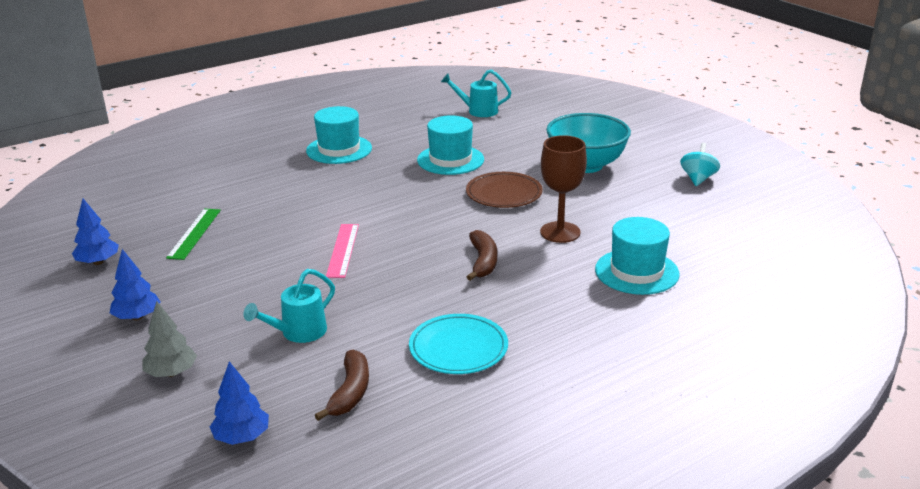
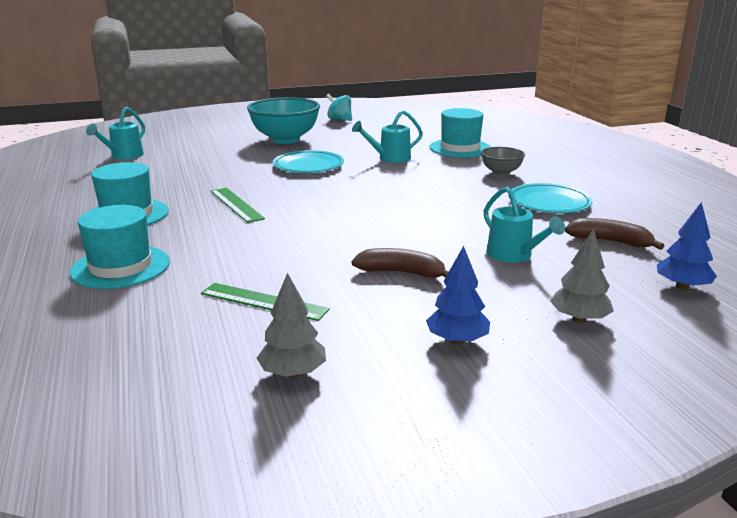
camera: 75 degrees left, 5 degrees down
blue tree [72,199,119,265] -> grey tree [257,273,326,378]
pink ruler [326,224,359,278] -> none
turquoise hat [417,115,484,175] -> turquoise hat moved to [70,205,170,289]
brown plate [466,172,542,208] -> turquoise plate [273,150,344,173]
brown banana [467,230,497,281] -> brown banana moved to [352,248,449,278]
brown goblet [540,135,587,243] -> turquoise watering can [352,110,423,163]
none -> green ruler [211,188,265,223]
none -> grey bowl [481,147,525,176]

